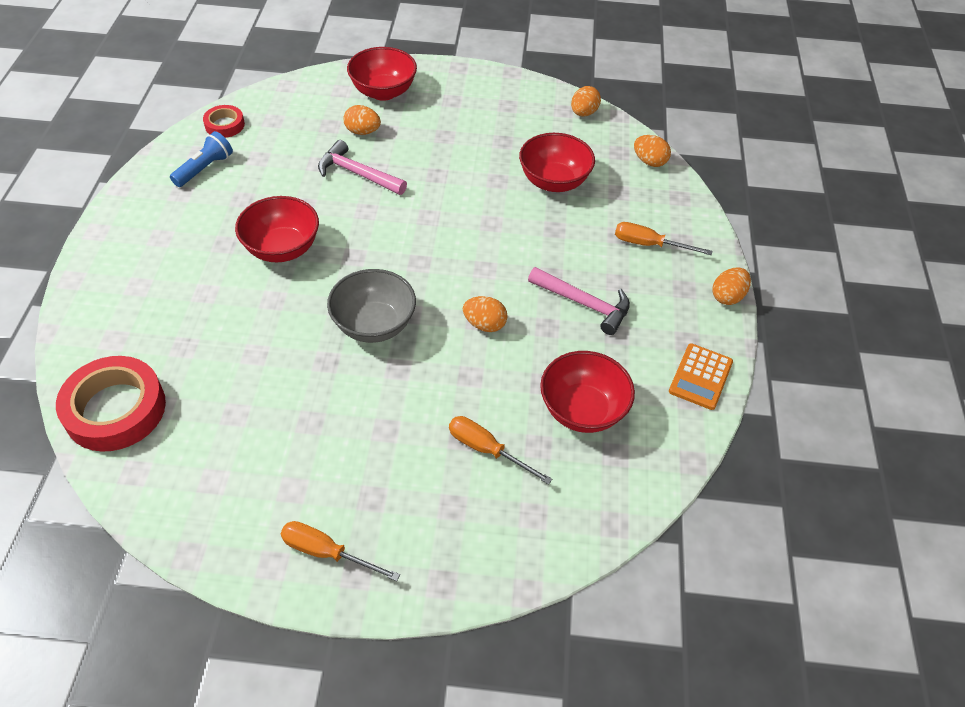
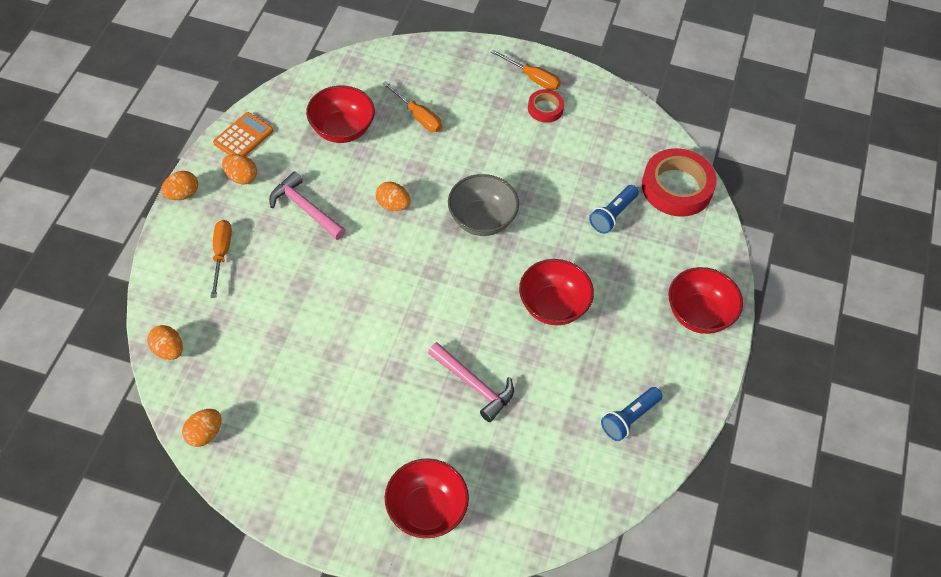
camera: 170 degrees left, 5 degrees up
red tape [203,105,245,138] -> red tape moved to [528,89,564,123]
orange egg [343,105,381,135] -> orange egg moved to [222,154,257,184]
red bowl [519,133,595,192] -> red bowl moved to [668,267,743,334]
orange screwdriver [615,222,712,255] -> orange screwdriver turned 120 degrees counterclockwise [211,220,232,298]
none -> blue flashlight [589,185,639,234]

